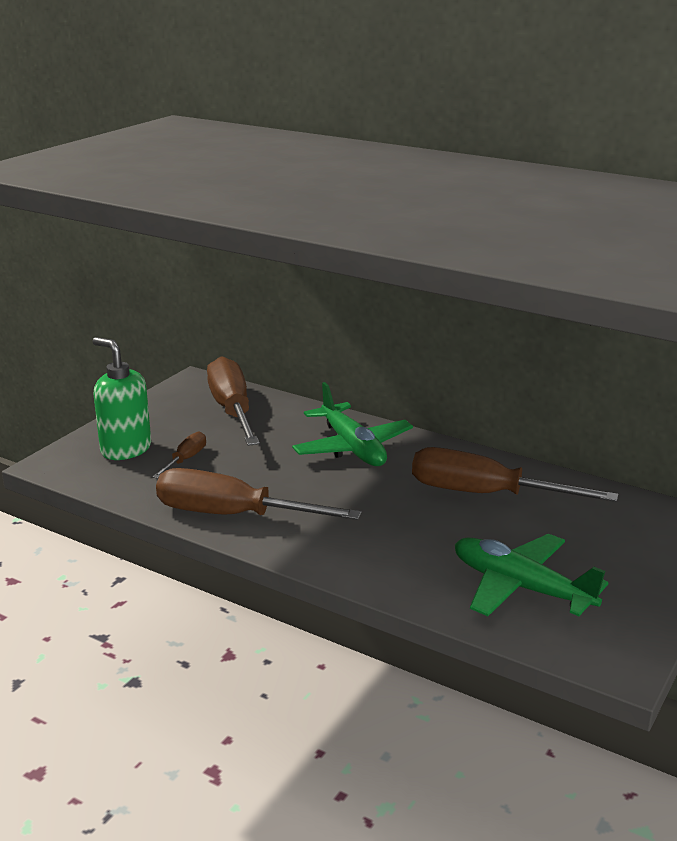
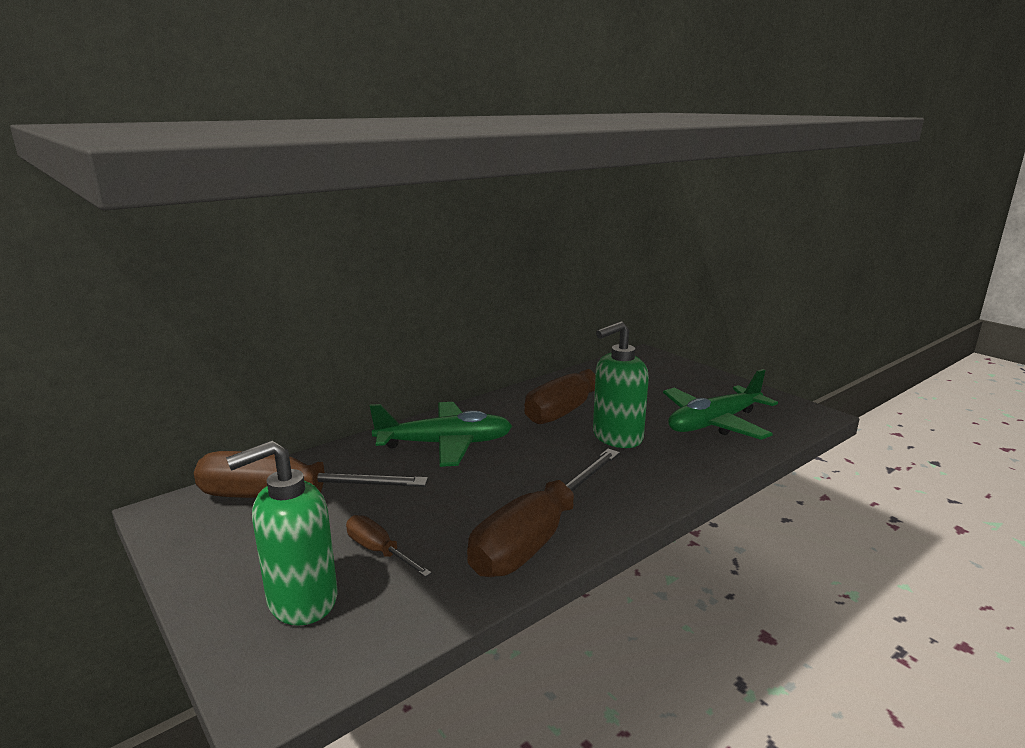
camera: 70 degrees left, 5 degrees down
none -> green soap dispenser [593,321,649,448]

